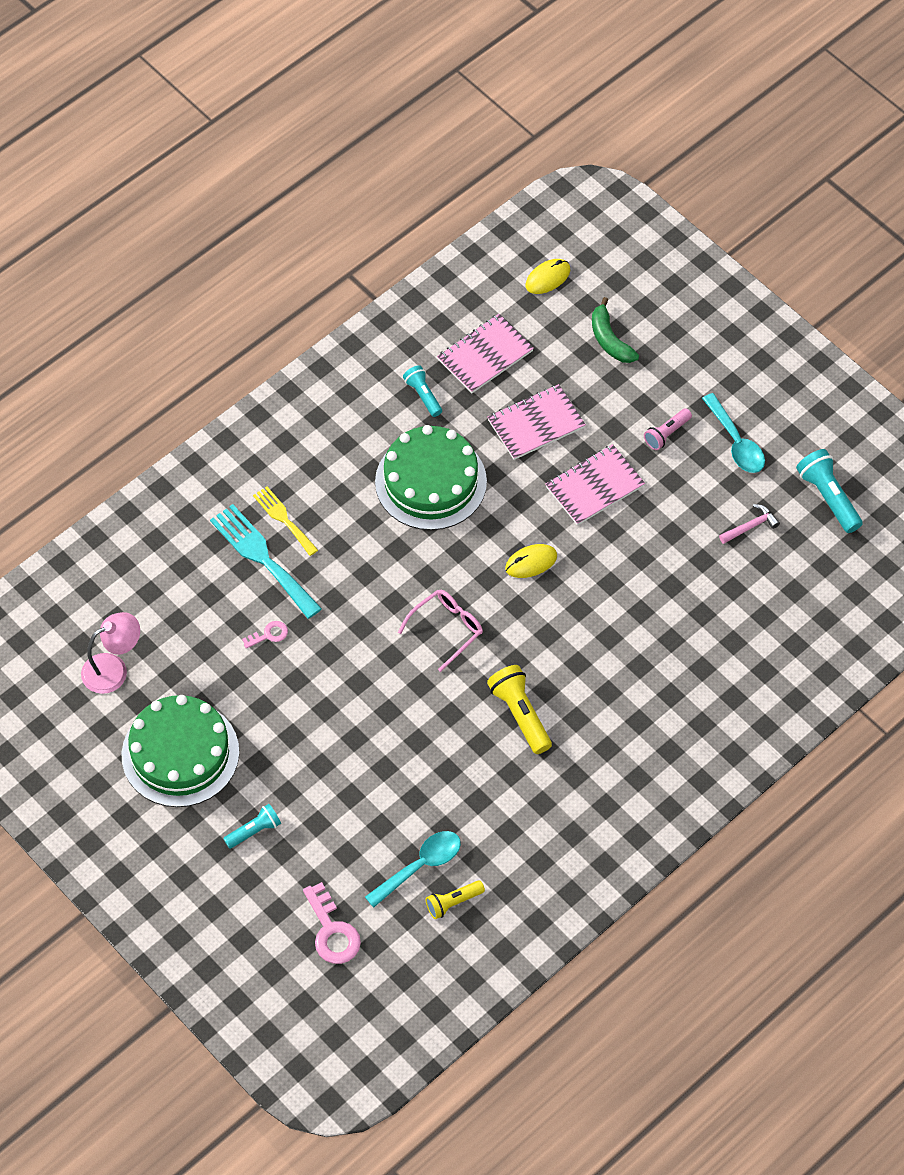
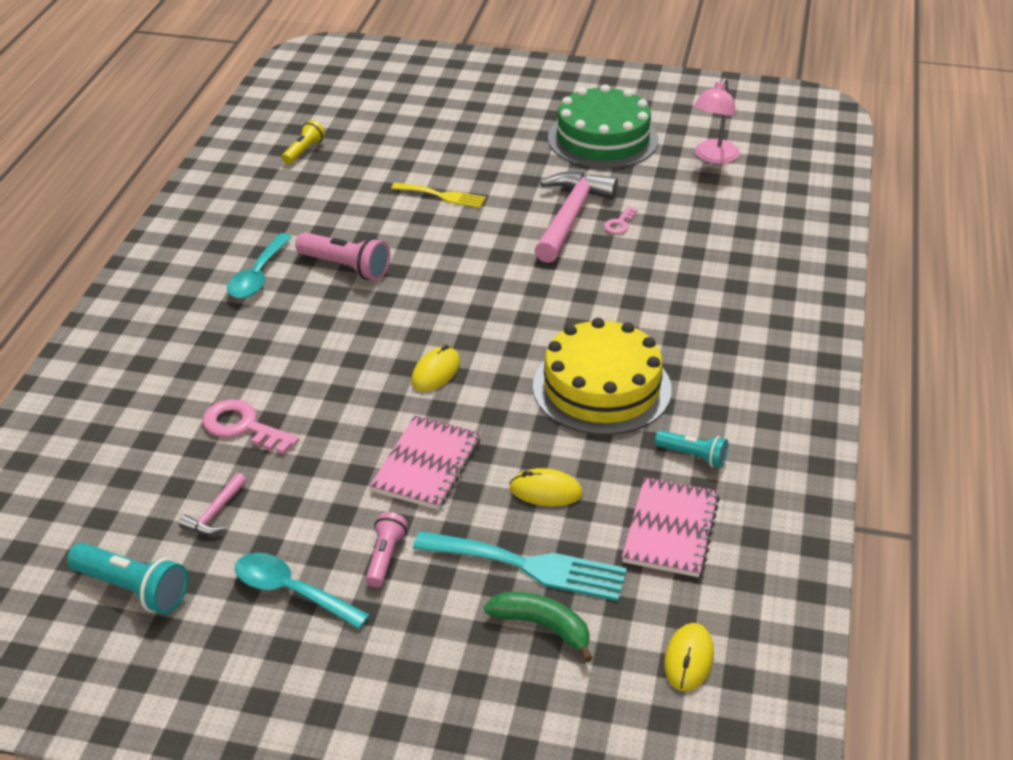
camera: 145 degrees right, 20 degrees down
turquoise fork [210,504,322,619] -> turquoise fork moved to [413,531,627,601]
turquoise flashlight [223,804,281,849] -> none
yellow fork [253,486,318,556] -> yellow fork moved to [391,183,486,208]
pink key [303,882,361,964] -> pink key moved to [202,399,299,454]
turquoise spoon [365,831,461,908] -> turquoise spoon moved to [227,233,292,299]
green cake [375,425,487,530] -> yellow cake [533,318,672,435]
pink glasses [398,590,483,672] -> none
yellow flashlight [487,665,552,754] -> pink flashlight [295,232,390,280]
pink notebook [488,384,586,460] -> yellow mouse [509,468,583,506]
none -> pink hammer [534,172,618,263]

